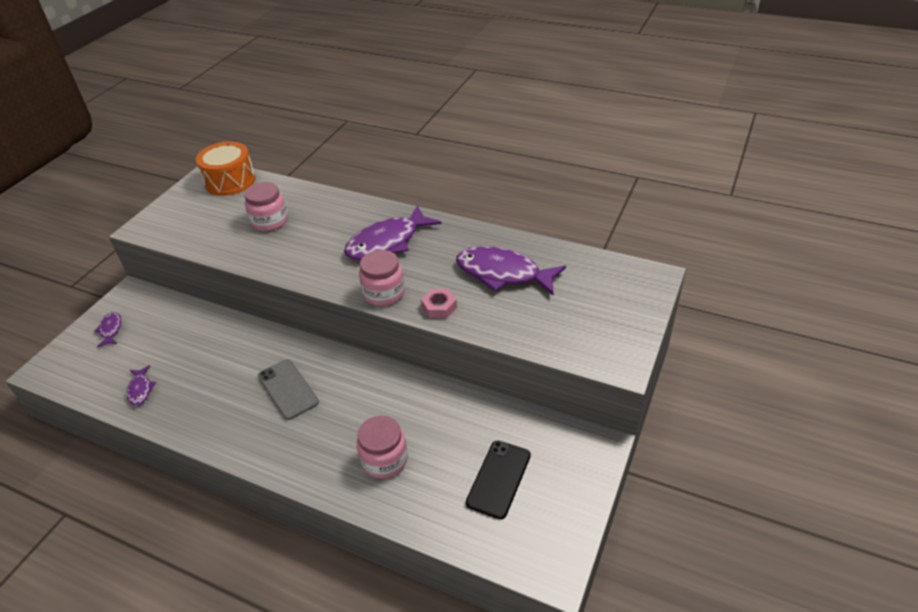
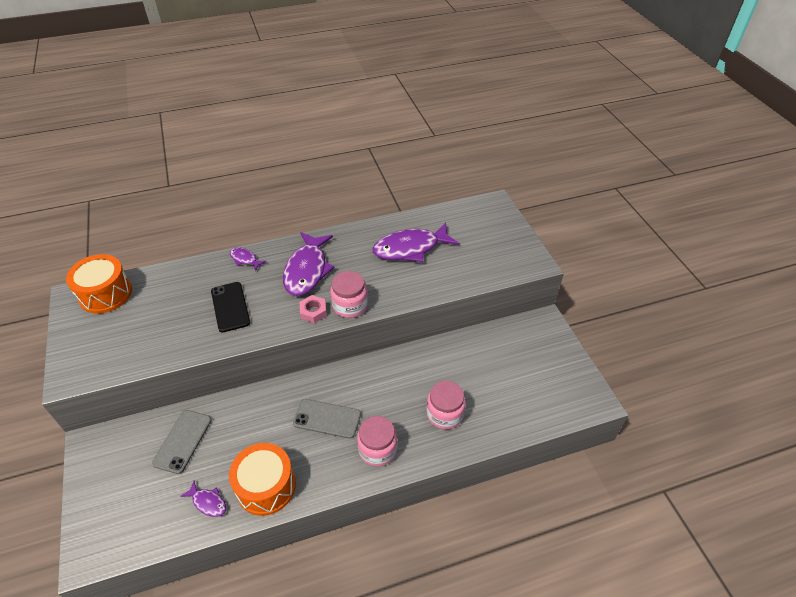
camera: 45 degrees left, 5 degrees up
purple fish [94,312,121,348] -> purple fish moved to [230,247,266,271]
pink jar [244,182,288,231] -> pink jar moved to [357,416,397,467]
pink nut [421,289,457,318] -> pink nut moved to [299,295,327,323]
black phone [466,440,531,519] -> black phone moved to [211,282,250,332]
none -> grey phone [152,410,212,474]
none -> orange drum [229,443,296,516]

